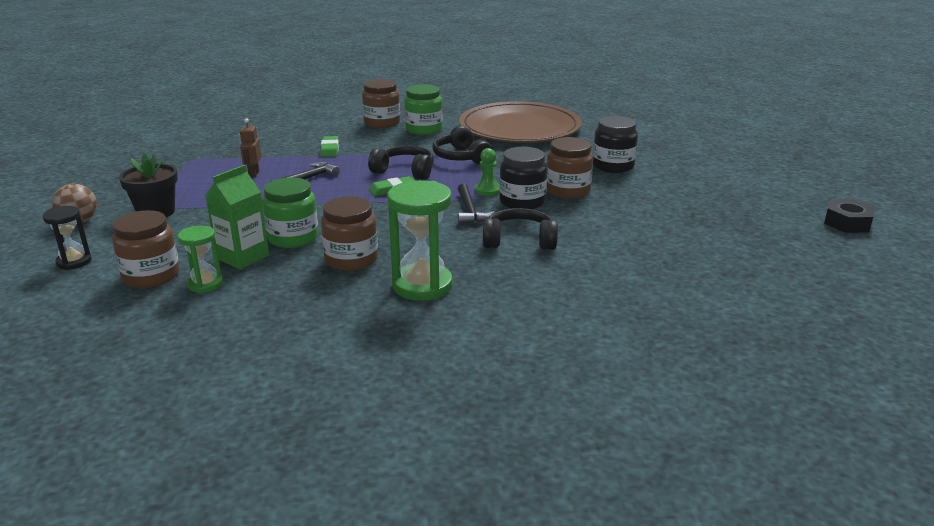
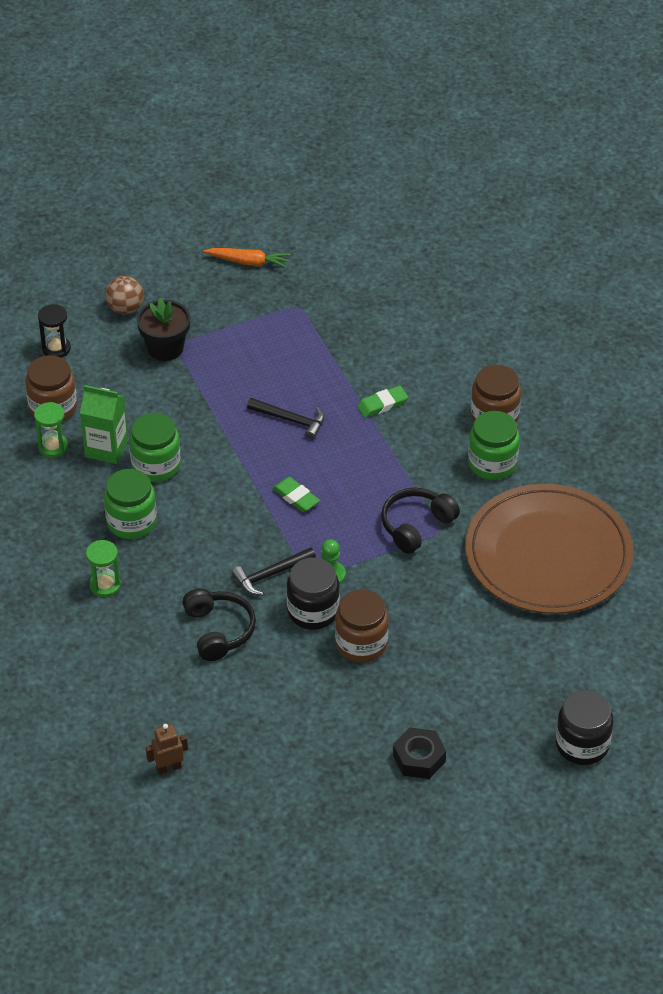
camera: 70 degrees right, 20 degrees up
brown robot [240,118,261,178] -> brown robot moved to [146,724,188,775]
brown jar [321,196,378,271] -> green jar [104,469,157,539]
black headphones [368,146,434,180] -> none
green hourglass [387,180,453,301] -> green hourglass [86,540,121,597], size x0.57
black jar [593,116,638,173] -> black jar moved to [556,690,613,765]
black nut [824,200,875,233] -> black nut moved to [393,727,446,779]
none -> orange carrot [203,248,291,268]

